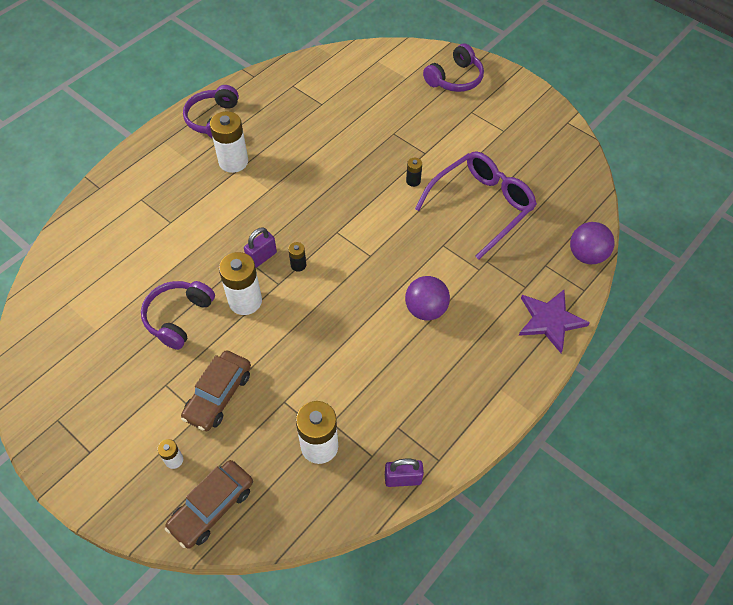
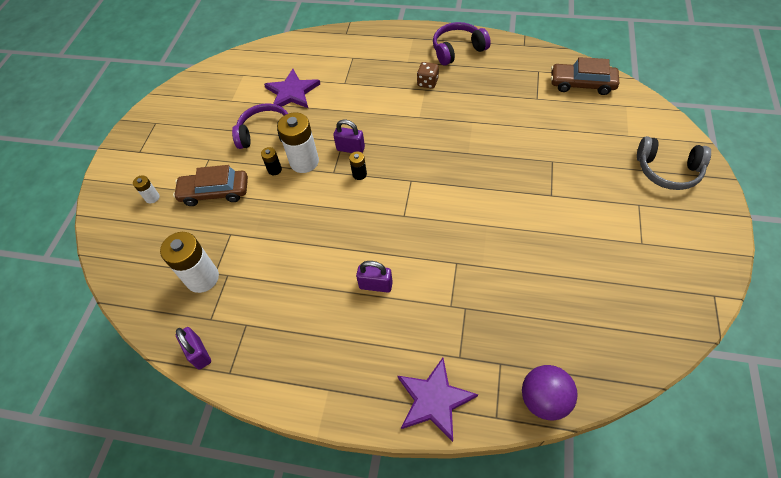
camera: 65 degrees right, 0 degrees up
brown car [165,460,253,549] -> brown car moved to [551,57,619,95]
white battery [210,111,248,173] -> brown dice [417,62,439,89]
purple ball [405,276,450,321] -> purple padlock [356,261,393,293]
black battery [406,158,422,187] -> black battery moved to [261,147,282,175]
purple glasses [415,151,537,260] -> none
purple headphones [423,44,484,92] -> grey headphones [637,136,711,190]
none -> purple star [264,69,320,108]

